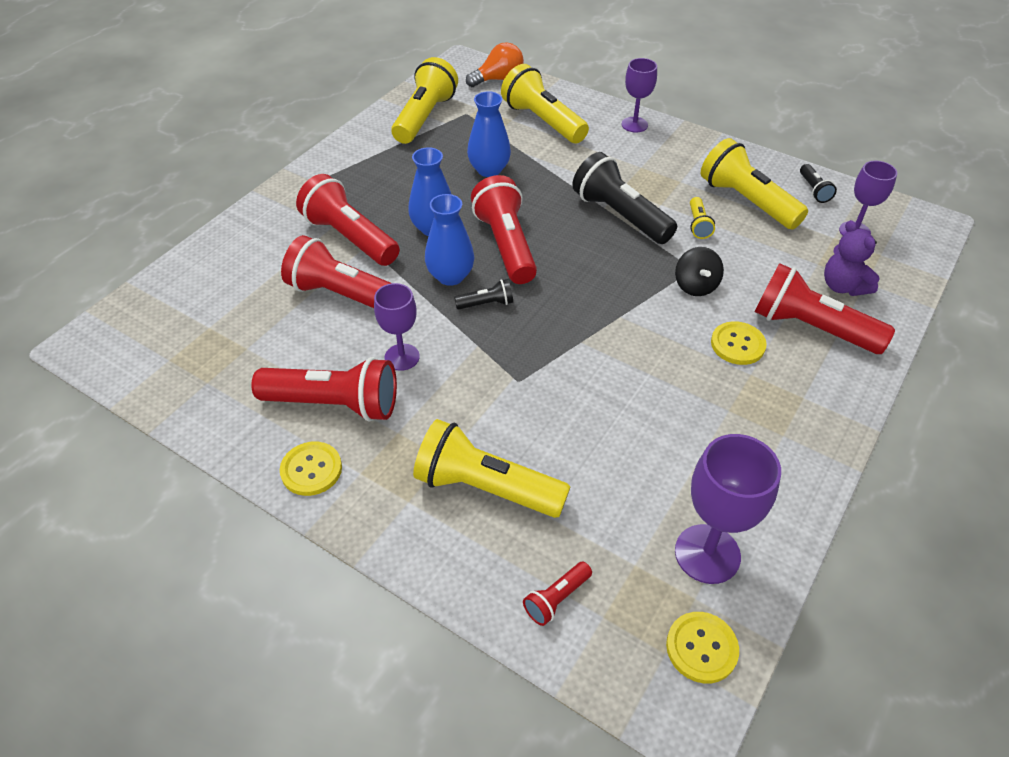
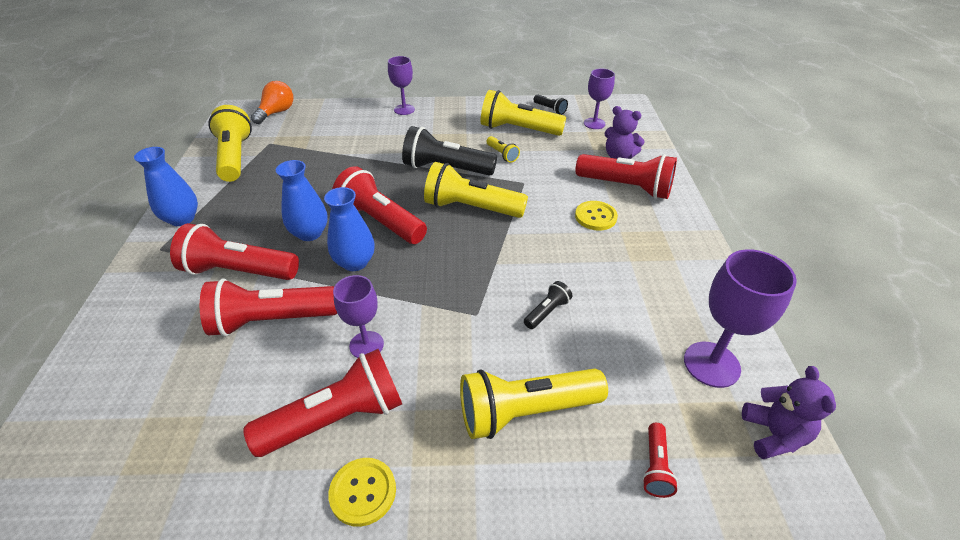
camera: 35 degrees left, 5 degrees down
black flashlight [454,279,513,309] -> black flashlight moved to [524,281,572,329]
blue vase [467,91,511,177] -> blue vase moved to [134,147,198,226]
yellow flashlight [501,64,589,143] -> yellow flashlight moved to [424,162,528,218]
yellow button [666,612,739,683] -> purple teddy bear [742,366,836,459]
black spinning top [675,247,724,296] -> none
red flashlight [755,263,895,354] -> red flashlight turned 150 degrees counterclockwise [575,154,677,199]

